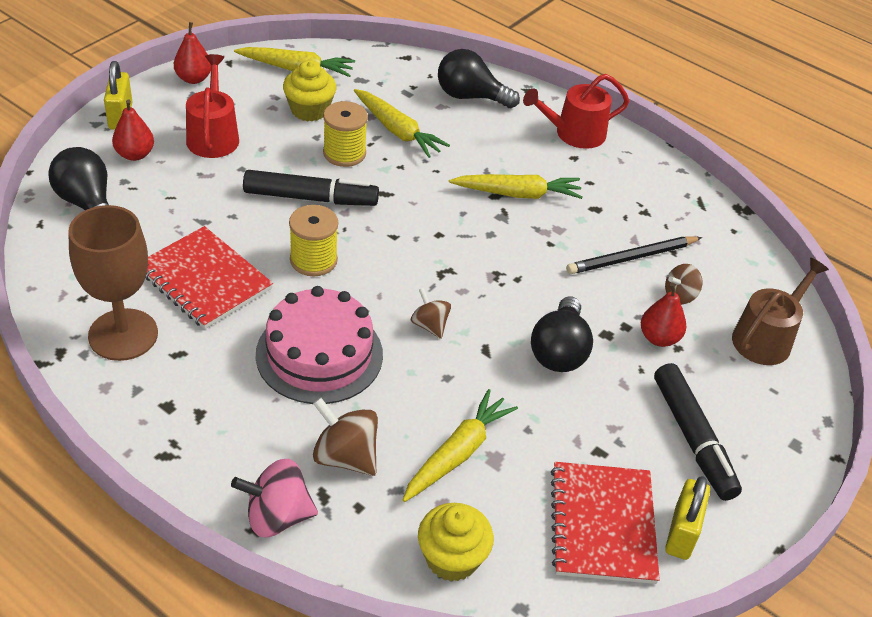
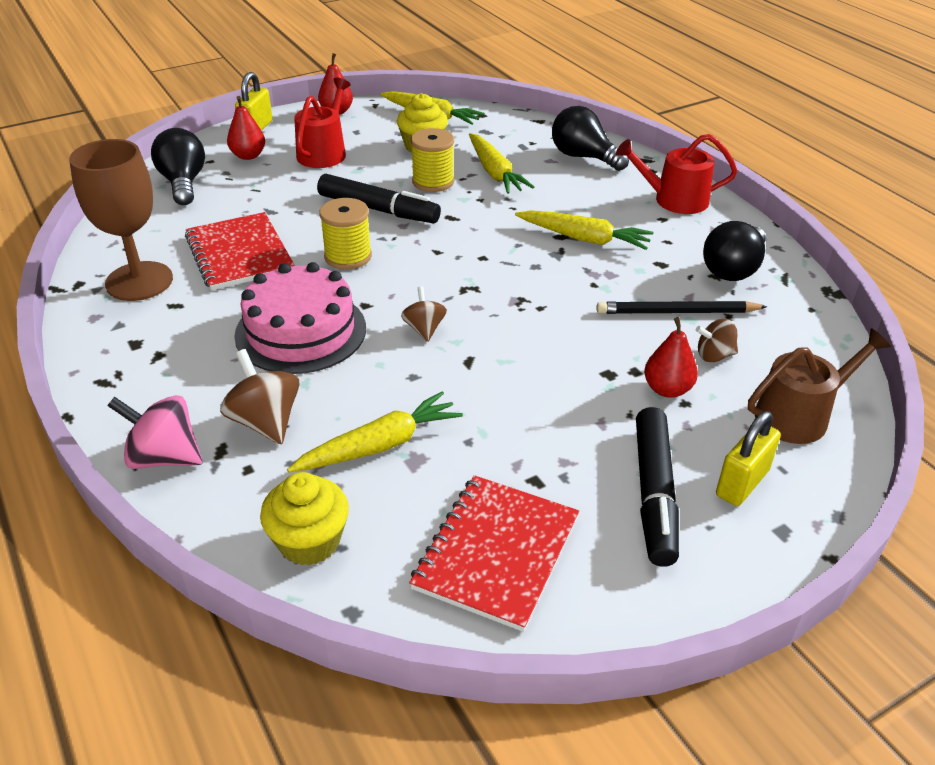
camera: 25 degrees right, 5 degrees down
black light bulb [531,296,593,372] -> black light bulb moved to [703,221,766,281]
yellow padlock [665,476,710,560] -> yellow padlock moved to [716,411,781,506]

